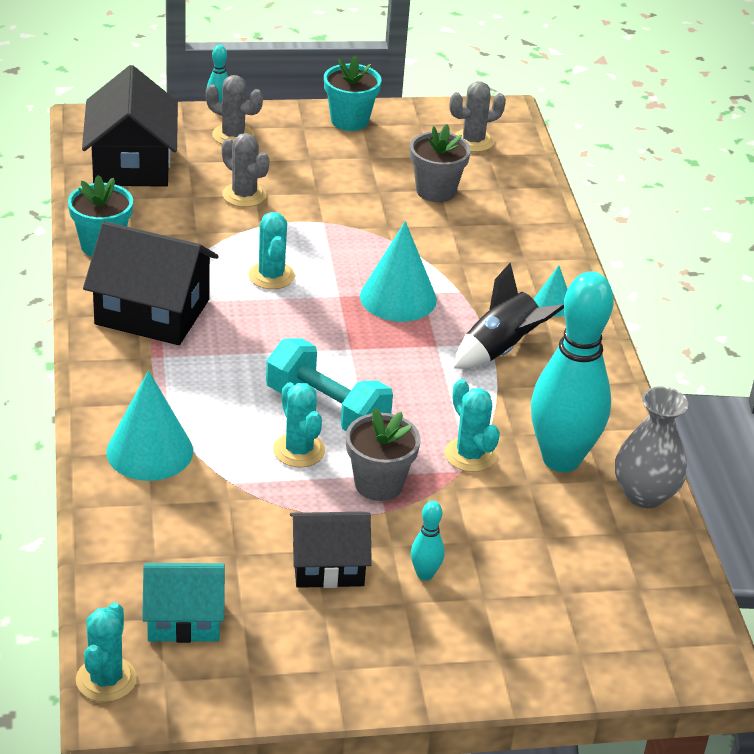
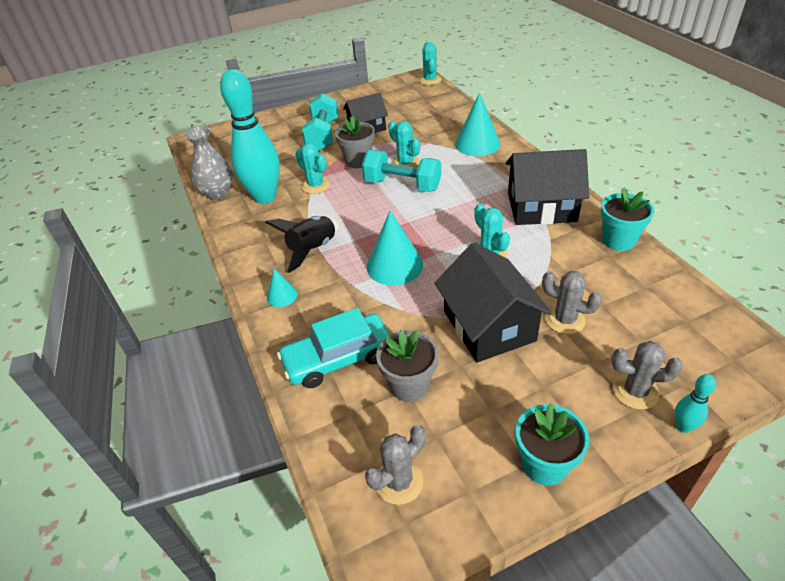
camera: 170 degrees right, 5 degrees up
black house [82,65,178,187] -> black house moved to [434,242,552,363]
turquoise house [142,563,225,643] -> none
turquoise bowling pin [411,501,445,581] -> turquoise dumbbell [302,93,338,151]
none -> turquoise car [277,308,390,388]

